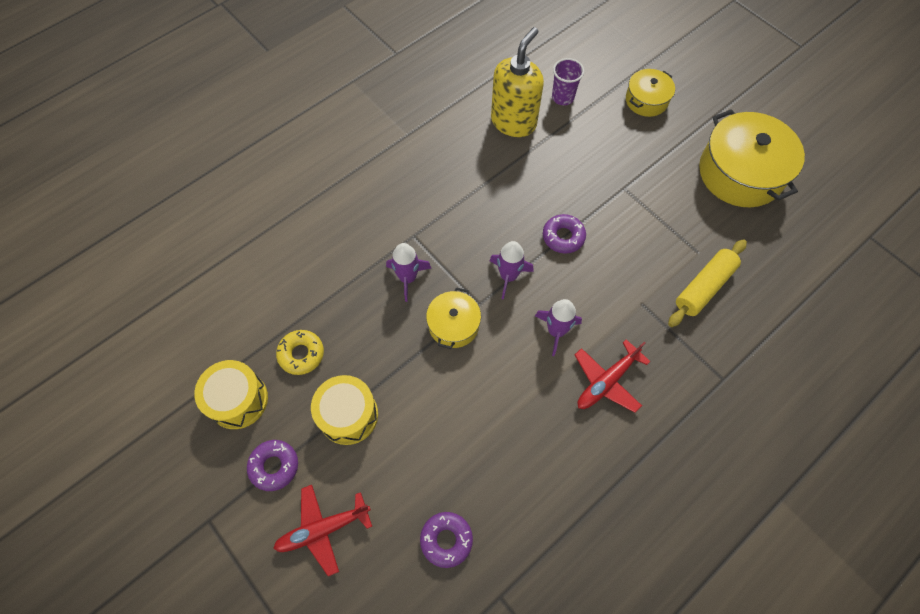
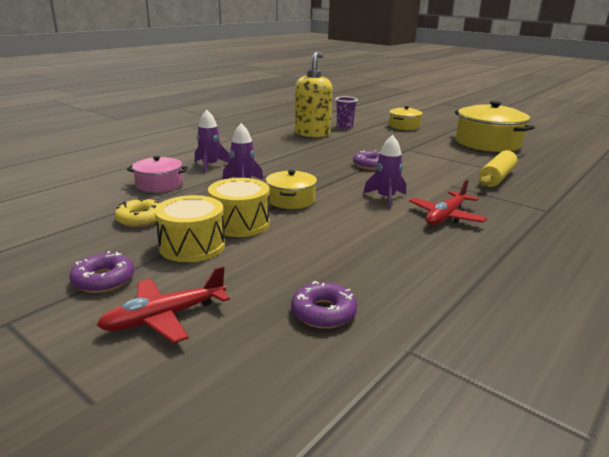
camera: 10 degrees left, 40 degrees down
yellow drum [194,360,268,429] -> yellow drum moved to [208,178,270,237]
purple rocket [490,241,534,299] -> purple rocket moved to [195,110,231,173]
none -> pink pot [127,156,188,192]

